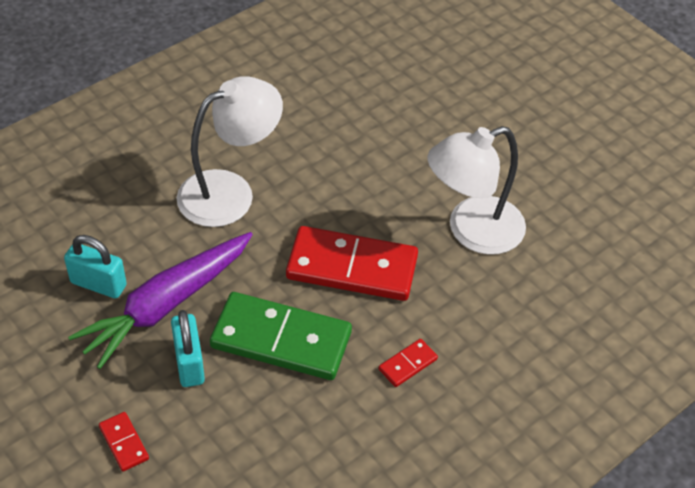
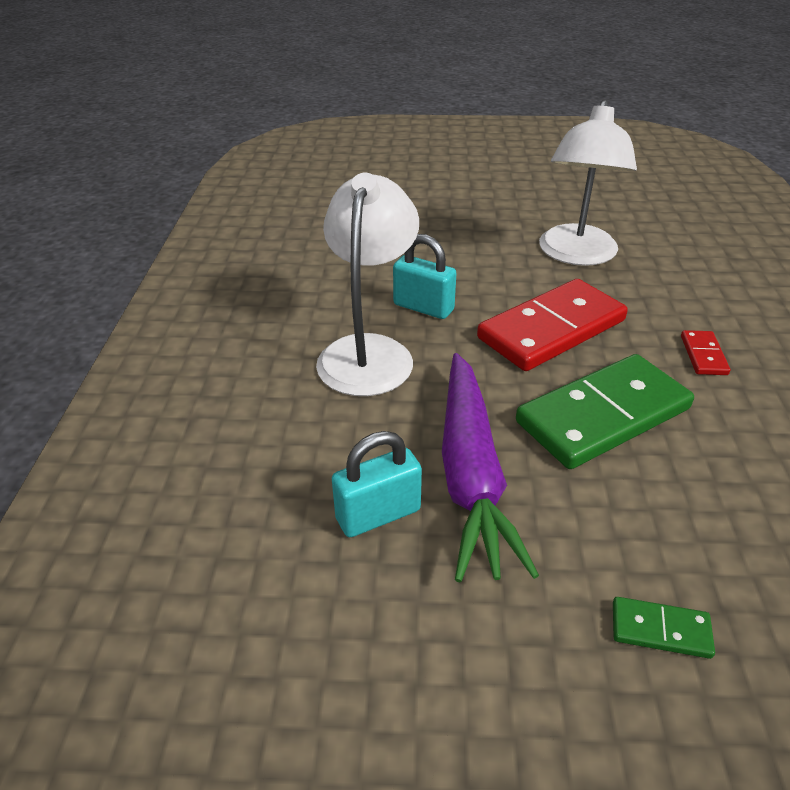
camera: 45 degrees left, 10 degrees down
red domino [99,412,149,472] -> green domino [613,597,715,659]
turquoise padlock [171,310,205,387] -> turquoise padlock moved to [393,234,457,319]

